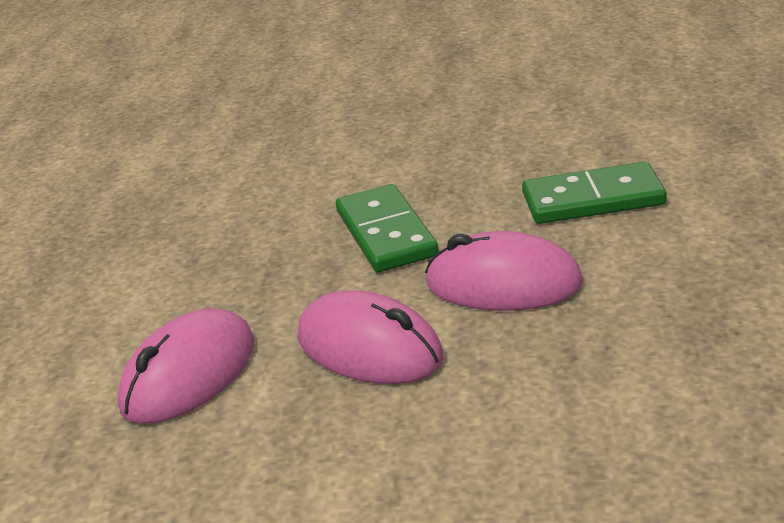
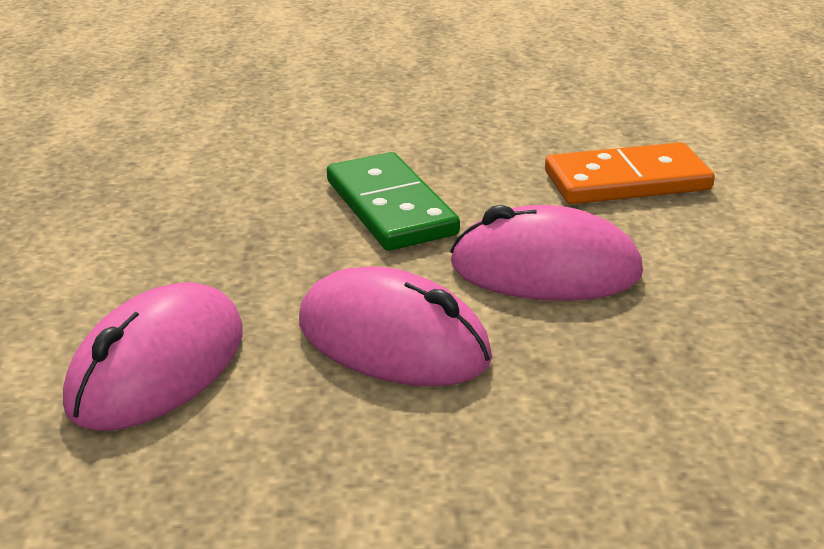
camera: 10 degrees left, 0 degrees up
green domino [522,162,666,224] -> orange domino [545,142,715,204]

